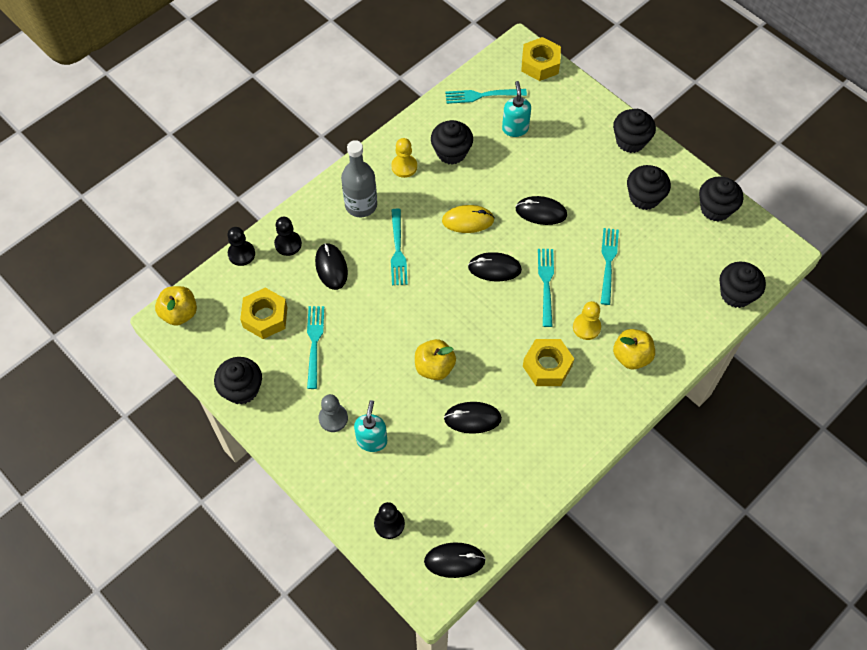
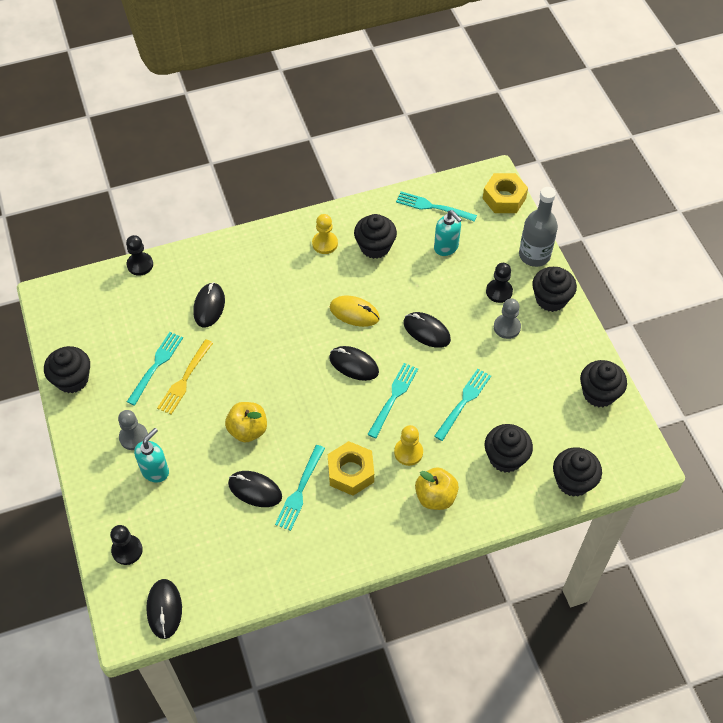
camera: 25 degrees right, 5 degrees down
yellow apple [155,286,197,326] -> none
yellow nut [240,288,288,339] -> none
black pawn [274,217,302,256] -> black pawn moved to [486,263,513,303]
grey bottle [341,140,377,218] -> grey bottle moved to [519,187,558,267]
turquoise fork [391,209,408,285] -> turquoise fork moved to [275,445,325,531]
black mouse [424,543,486,578] -> black mouse turned 60 degrees clockwise [146,579,182,639]
turquoise soap dispenser [502,81,531,137] -> turquoise soap dispenser turned 120 degrees clockwise [434,210,462,256]
black cupcake [627,165,671,210] -> black cupcake moved to [485,424,533,473]
none -> yellow fork [157,339,213,414]
none -> grey pawn [494,299,521,339]

